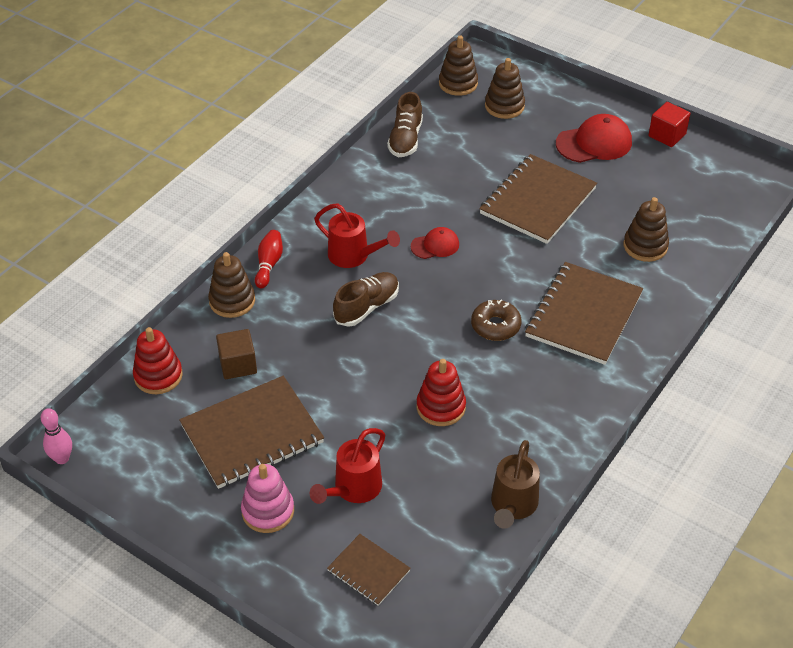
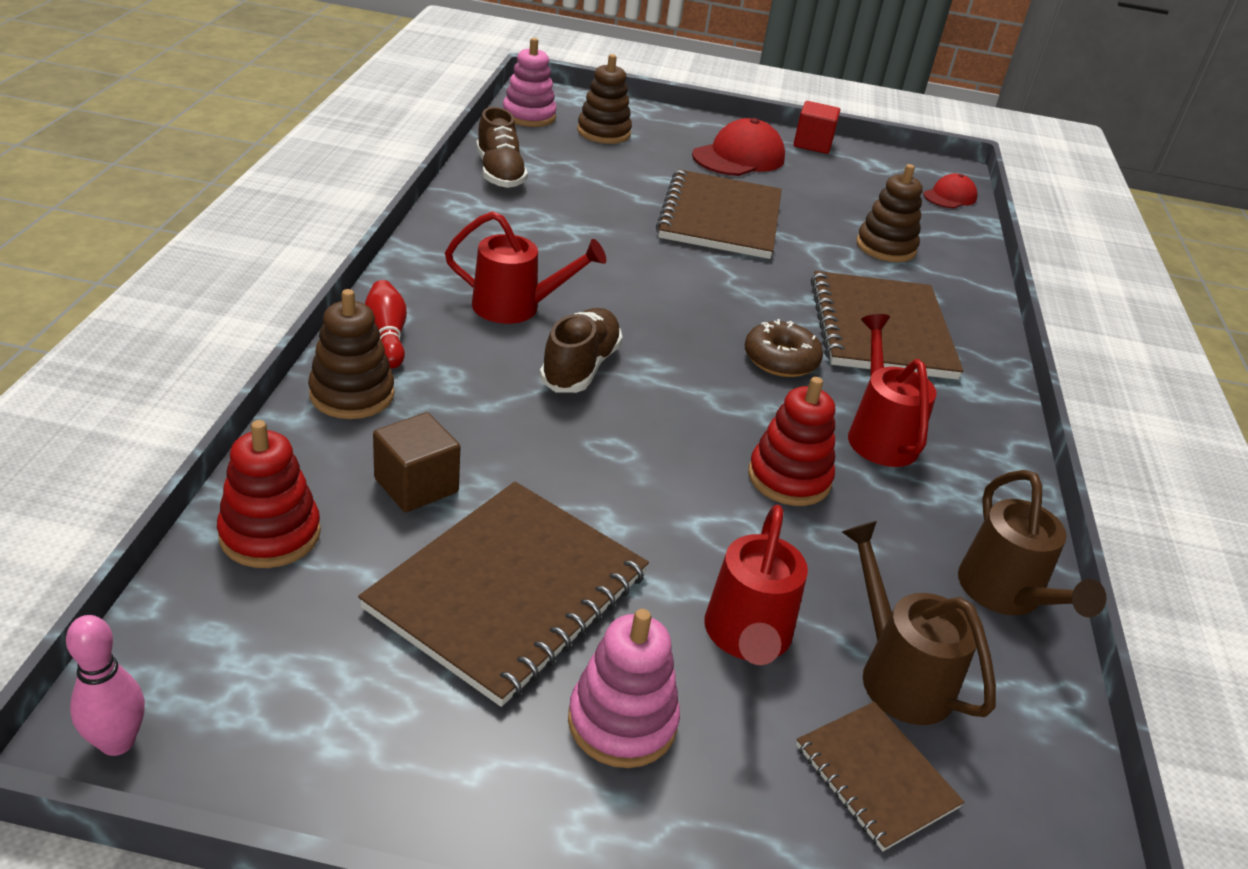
camera: 30 degrees left, 10 degrees down
brown notebook [327,534,411,606] -> brown notebook turned 45 degrees clockwise [796,702,964,851]
red cap [411,227,459,259] -> red cap moved to [924,173,978,209]
brown stacking toy [439,36,478,96] -> pink stacking toy [503,38,557,127]
none -> brown watering can [842,521,996,725]
none -> red watering can [848,314,937,467]

